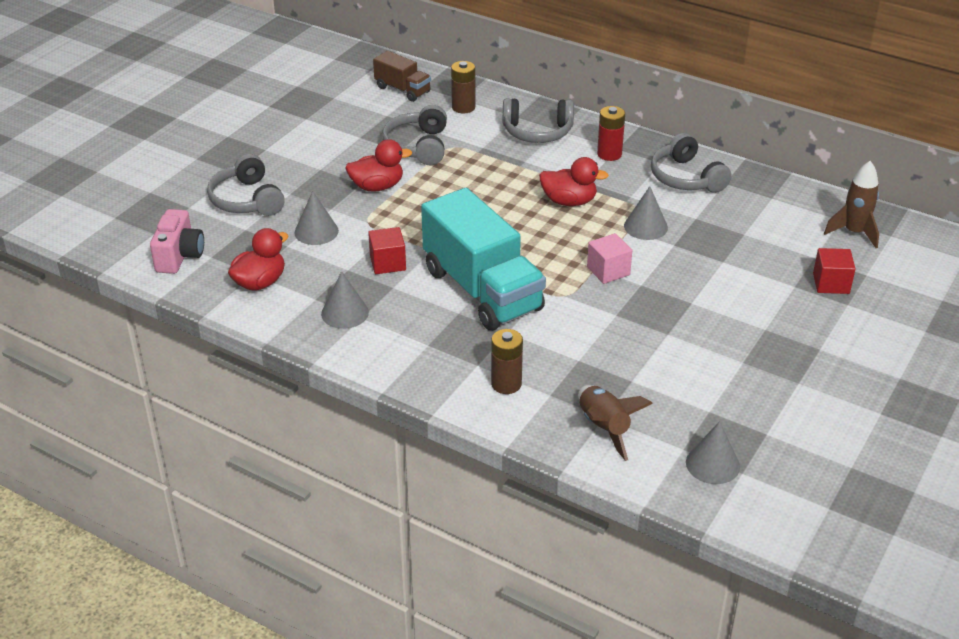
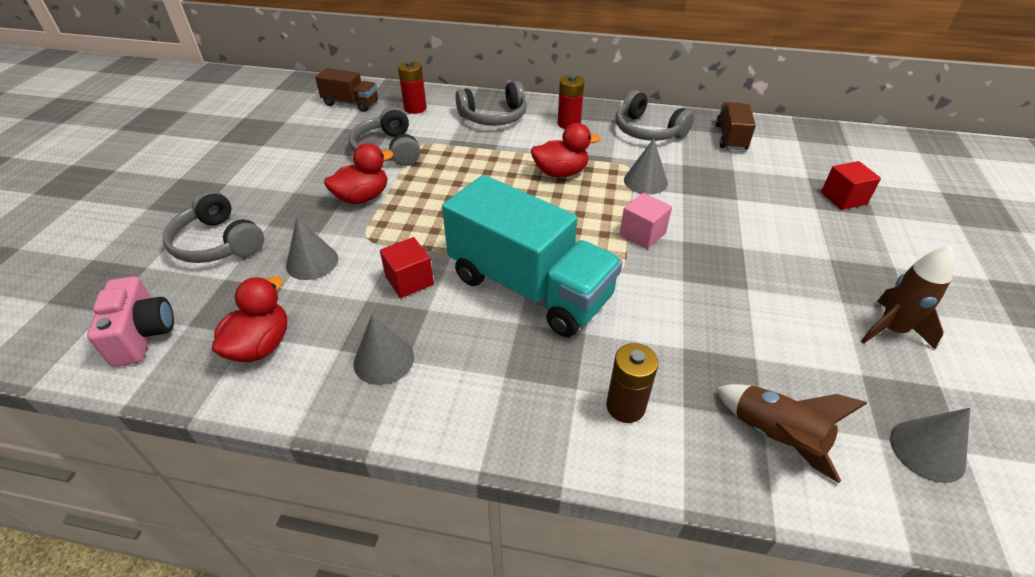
camera: 20 degrees left, 5 degrees up
brown battery [451,61,475,114] -> red battery [398,60,427,114]
brown rocket [824,161,879,248] -> brown rocket moved to [861,246,955,349]
none -> brown truck [716,102,756,150]

